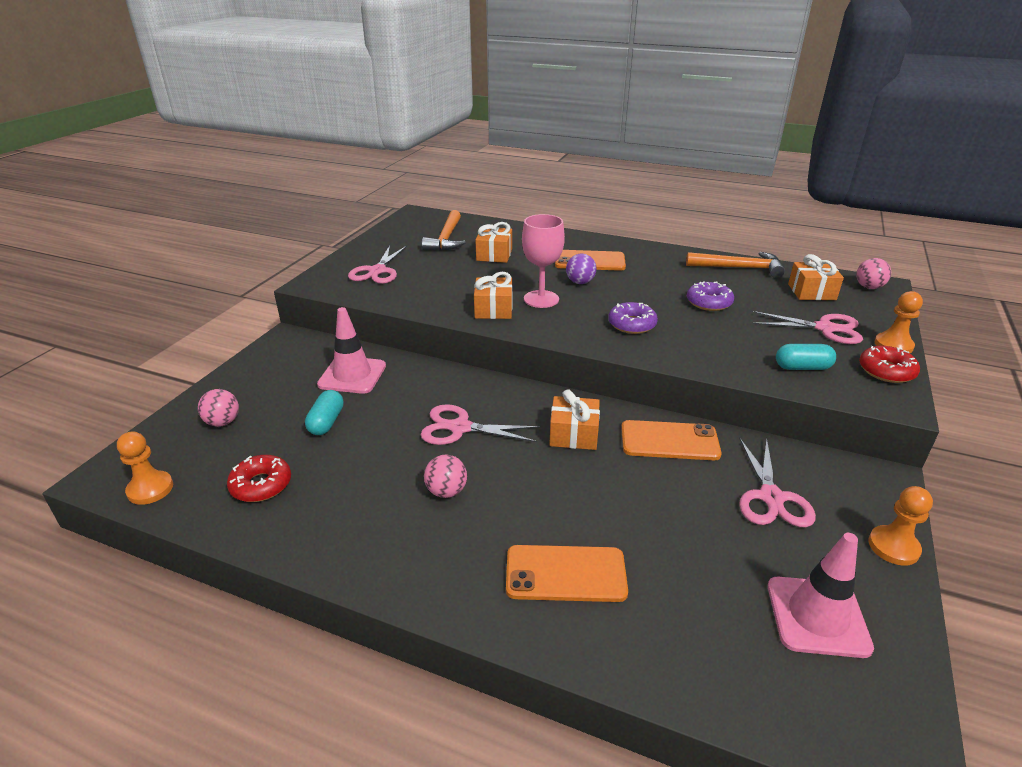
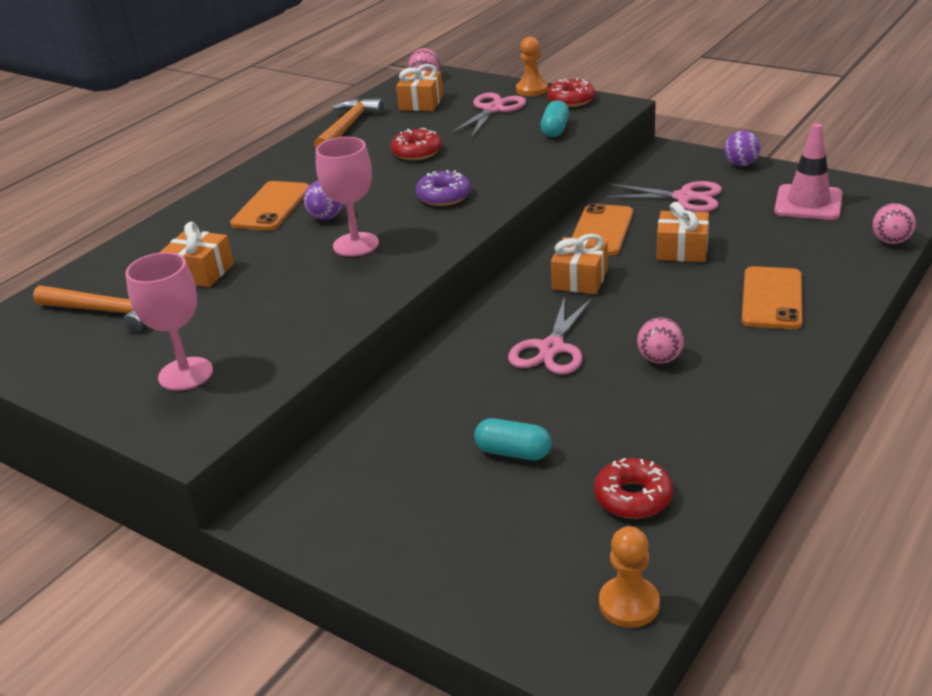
camera: 75 degrees left, 0 degrees up
pink ball [198,389,239,427] -> pink ball moved to [872,203,916,244]
pink traffic cone [317,307,386,394] -> none
pink scissors [348,245,407,284] -> pink goblet [126,252,213,391]
orange gift [474,272,512,319] -> orange gift moved to [656,202,709,262]
purple donut [687,281,734,311] -> red donut [391,128,442,160]
orange pawn [868,486,933,566] -> purple ball [724,130,760,166]

